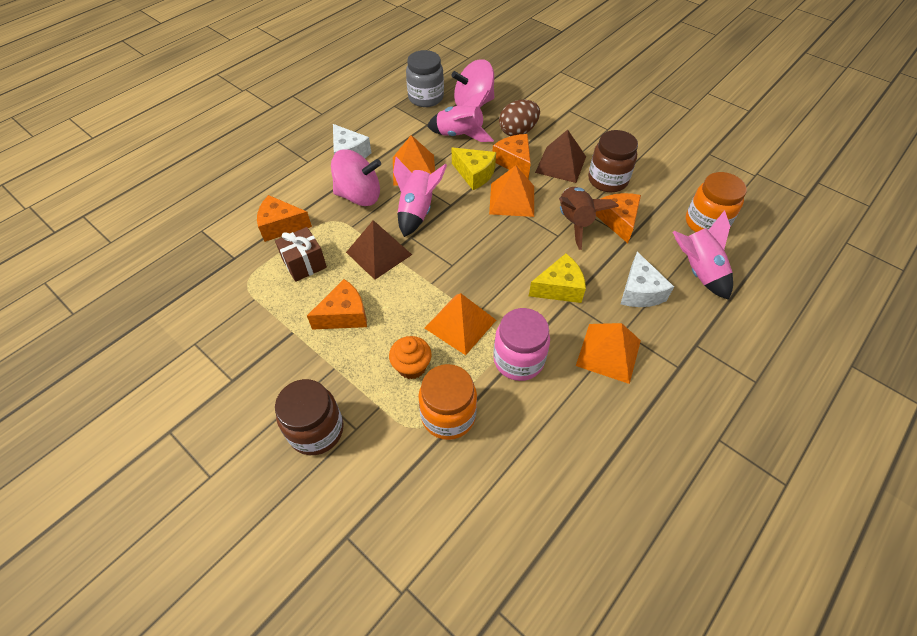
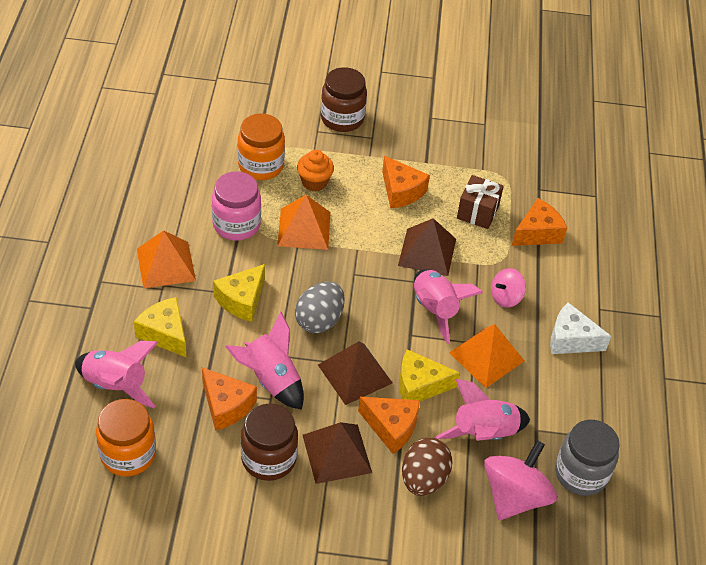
camera: 140 degrees right, 5 degrees down
orange cheese [307,279,367,330] -> orange cheese turned 60 degrees counterclockwise [382,156,430,209]
pink spinning top [331,150,381,206] -> pink spinning top [491,268,526,308], size x0.56
orange pyramid [489,165,534,217] -> brown pyramid [318,341,392,405]
brown rocket [559,187,619,250] -> pink rocket [225,312,304,410]
white cheese [621,252,674,307] -> yellow cheese [134,297,187,358]
none -> grey egg [295,282,344,333]

